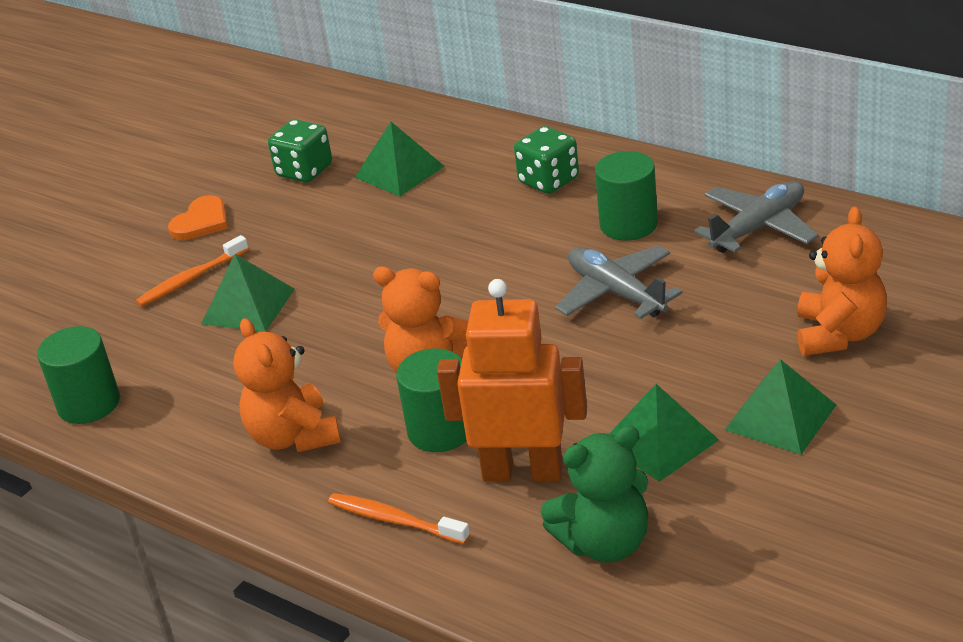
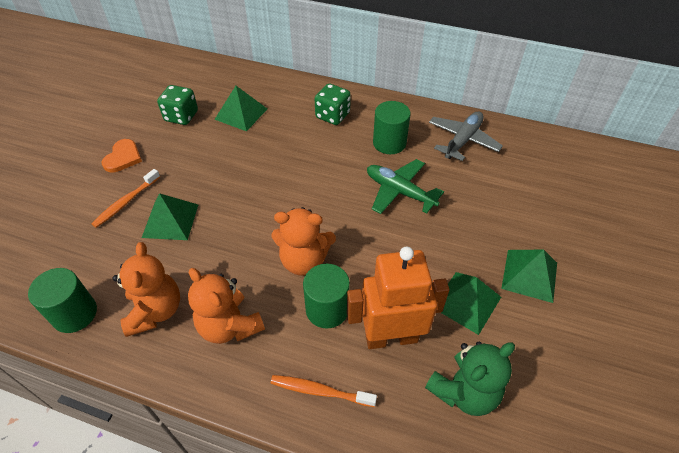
camera: 20 degrees left, 15 degrees up
grey plane [555,245,682,319] -> green plane [367,159,444,214]
orange teddy bear [797,206,887,356] -> orange teddy bear moved to [112,242,180,337]

